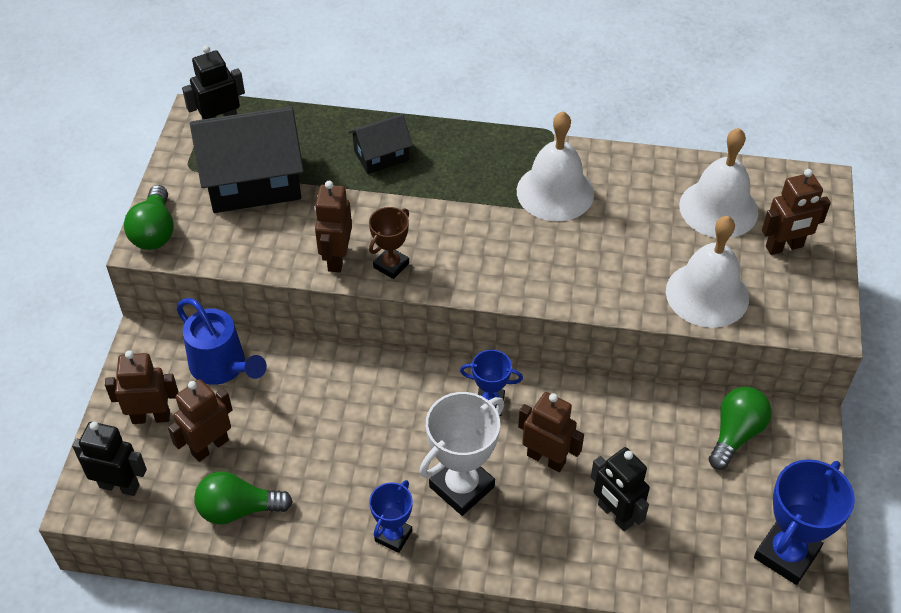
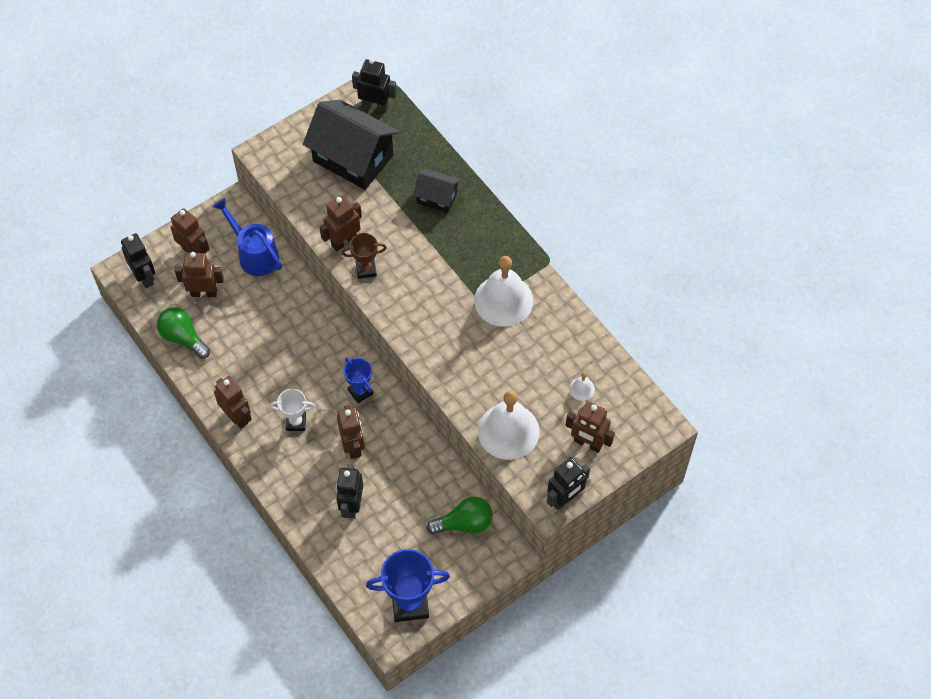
camera: 45 degrees right, 10 degrees up
green light bulb [124,185,174,250] -> none
blue watering can [176,298,267,385] -> blue watering can turned 135 degrees clockwise [213,198,282,276]
blue trophy [369,480,413,553] -> brown robot [214,376,252,429]
white trophy [419,392,504,516] -> white trophy [270,389,315,431], size x0.58
white bell [679,128,758,238] -> white bell [569,372,595,401], size x0.42
none -> black robot [547,457,590,510]

